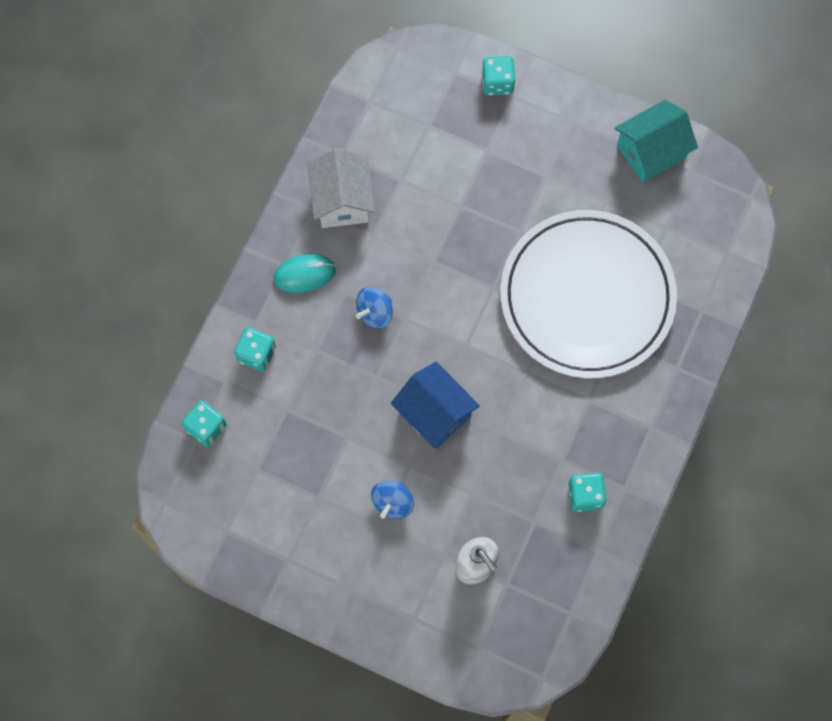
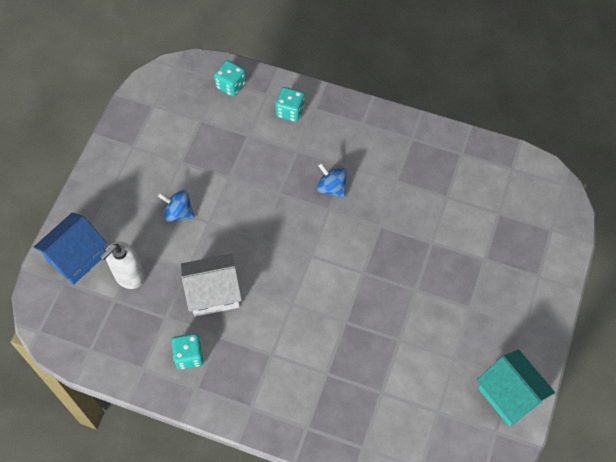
camera: 85 degrees right, 10 degrees down
turquoise mouse [274,254,336,293] -> none
white house [307,148,375,228] -> white house moved to [181,254,242,317]
blue house [391,362,480,449] -> blue house moved to [34,213,107,285]
turquoise dice [482,56,515,96] -> none
white plate [500,210,677,378] -> none

